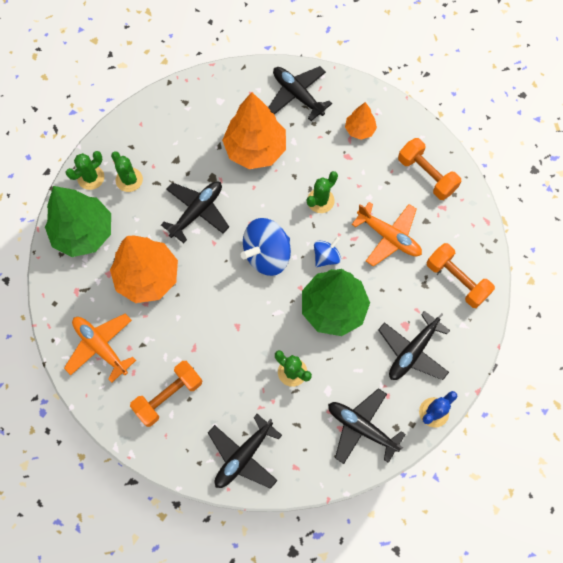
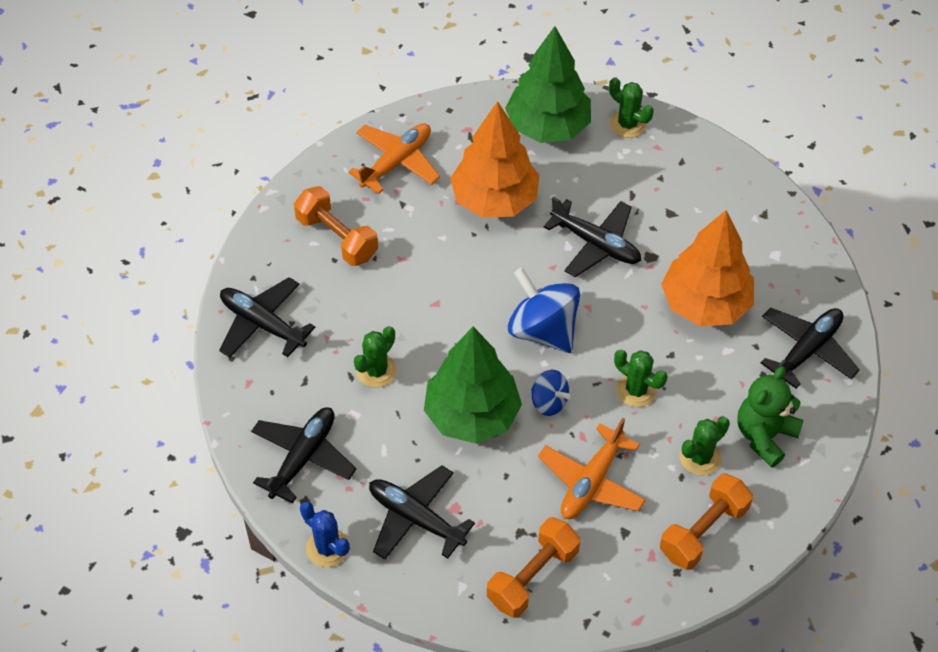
camera: 85 degrees right, 15 degrees down
green cactus [111,152,143,192] -> green cactus moved to [679,417,730,476]
orange tree [345,102,377,140] -> green teddy bear [737,366,804,468]

